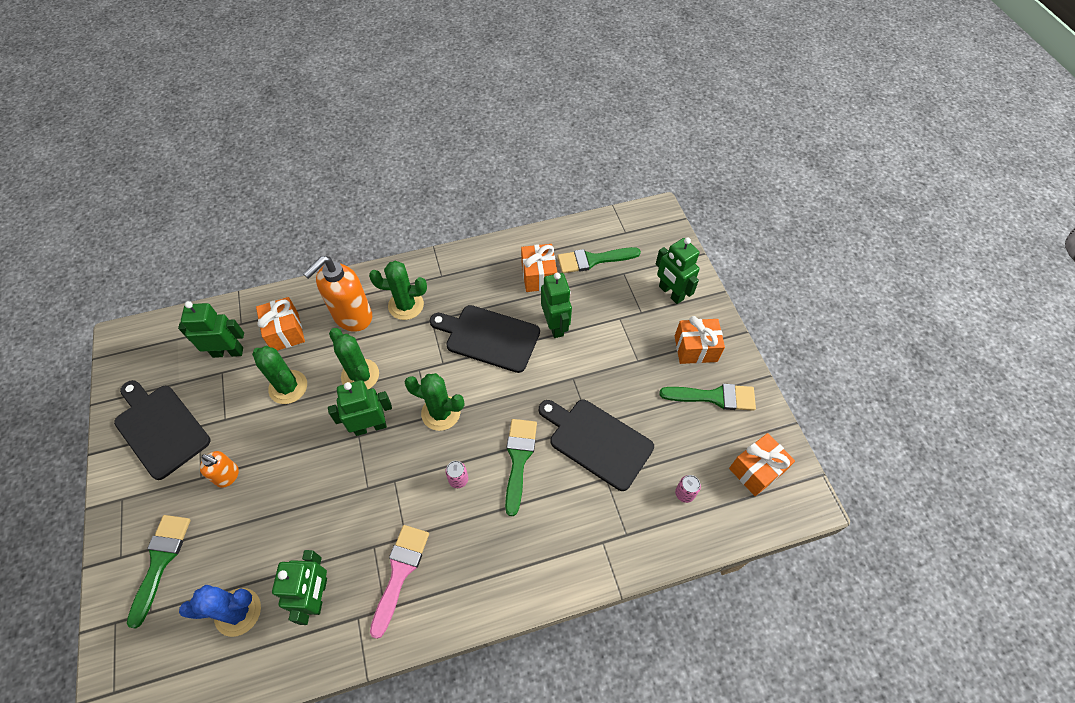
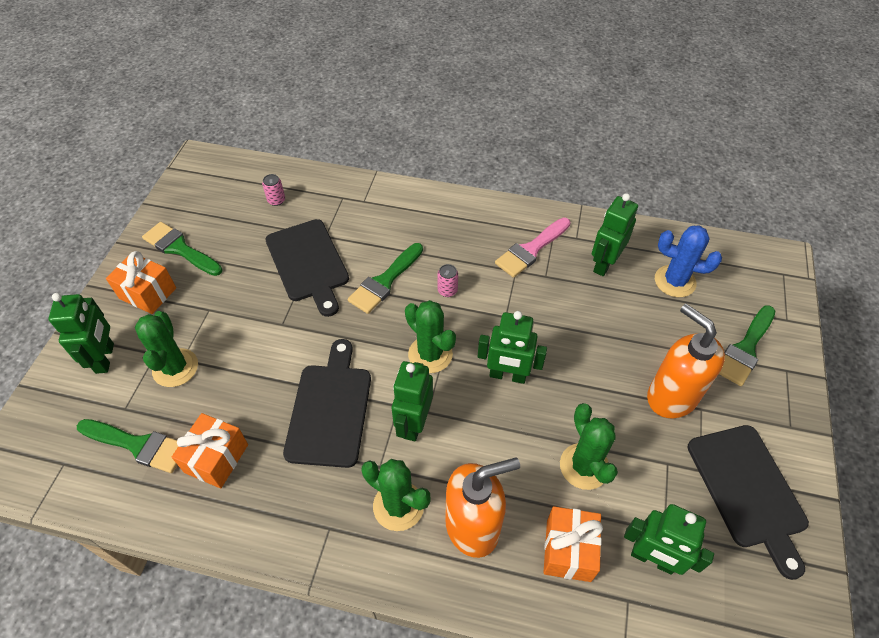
camera: 150 degrees left, 5 degrees down
orange soap dispenser [200,451,239,488] -> orange soap dispenser [647,304,725,418], size x1.93
green cactus [329,328,379,389] -> green cactus moved to [135,311,198,387]
black cutting board [430,305,540,373] -> black cutting board turned 135 degrees counterclockwise [283,339,371,468]
green robot [541,272,572,338] -> green robot moved to [392,361,433,441]
orange gift [729,433,795,496] -> none

